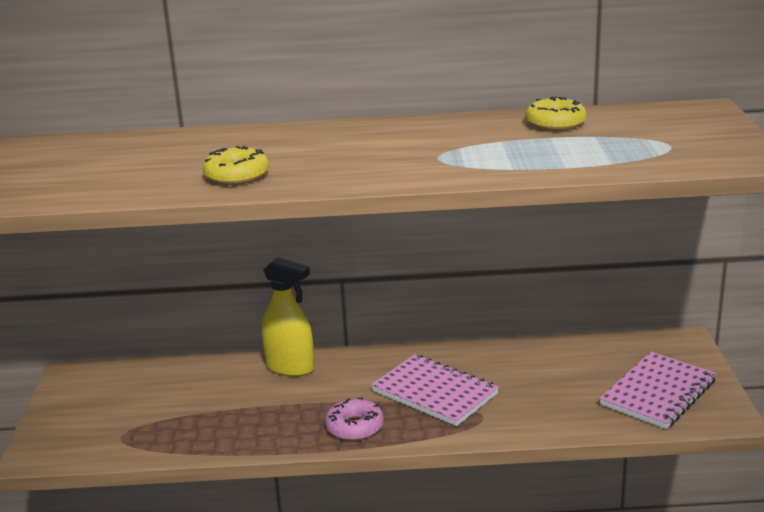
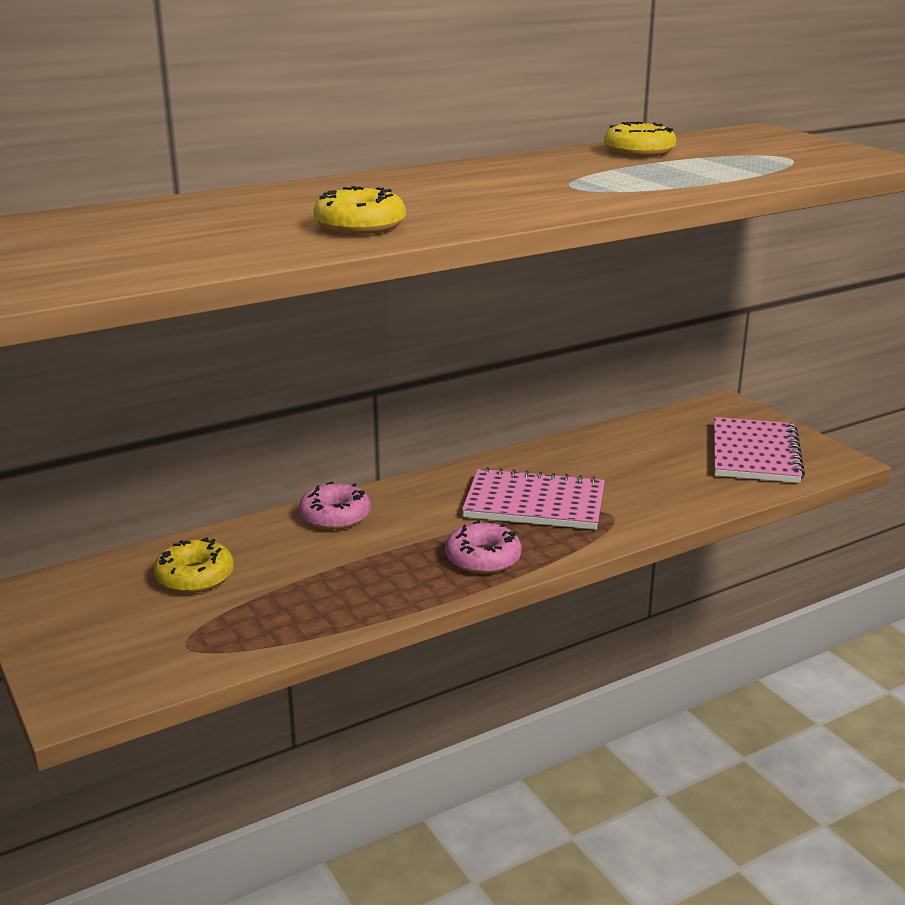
camera: 30 degrees left, 0 degrees up
yellow spray bottle [262,257,314,377] -> pink donut [299,482,371,530]
none -> yellow donut [154,537,234,593]

